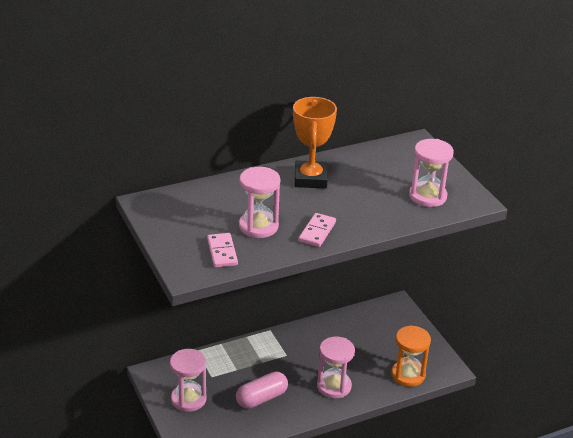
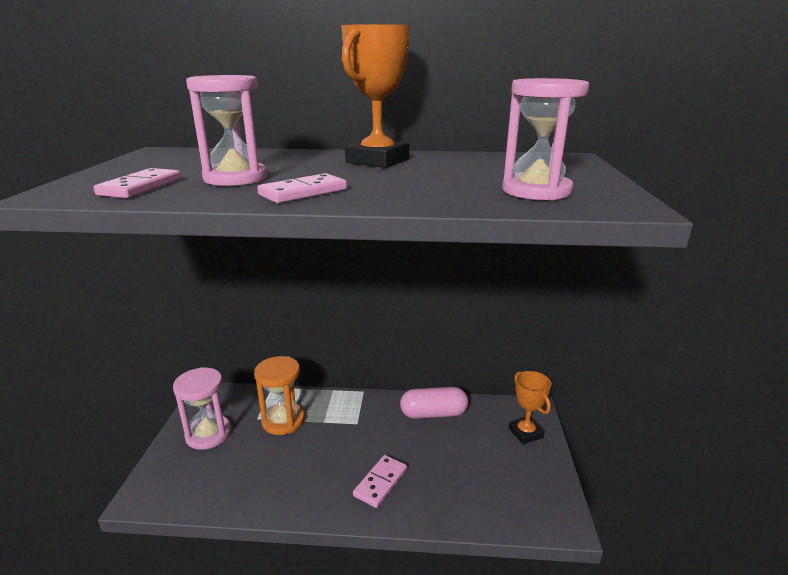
camera: 30 degrees right, 10 degrees down
pink capsule [236,371,288,409] -> pink capsule moved to [400,387,468,419]
pink hourglass [317,337,355,398] -> pink domino [353,455,407,508]
orange hourglass [391,325,431,387] -> orange hourglass moved to [254,356,305,435]
none -> orange trophy [509,371,551,444]

